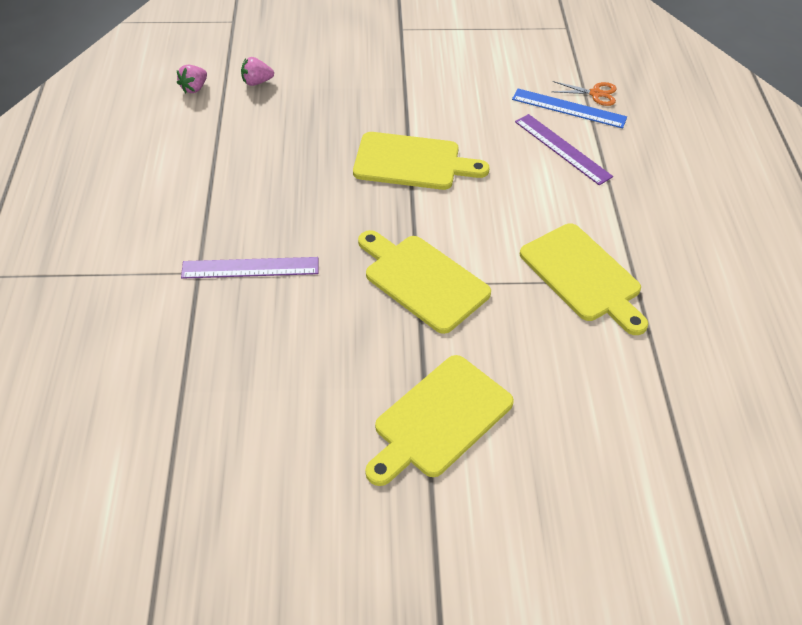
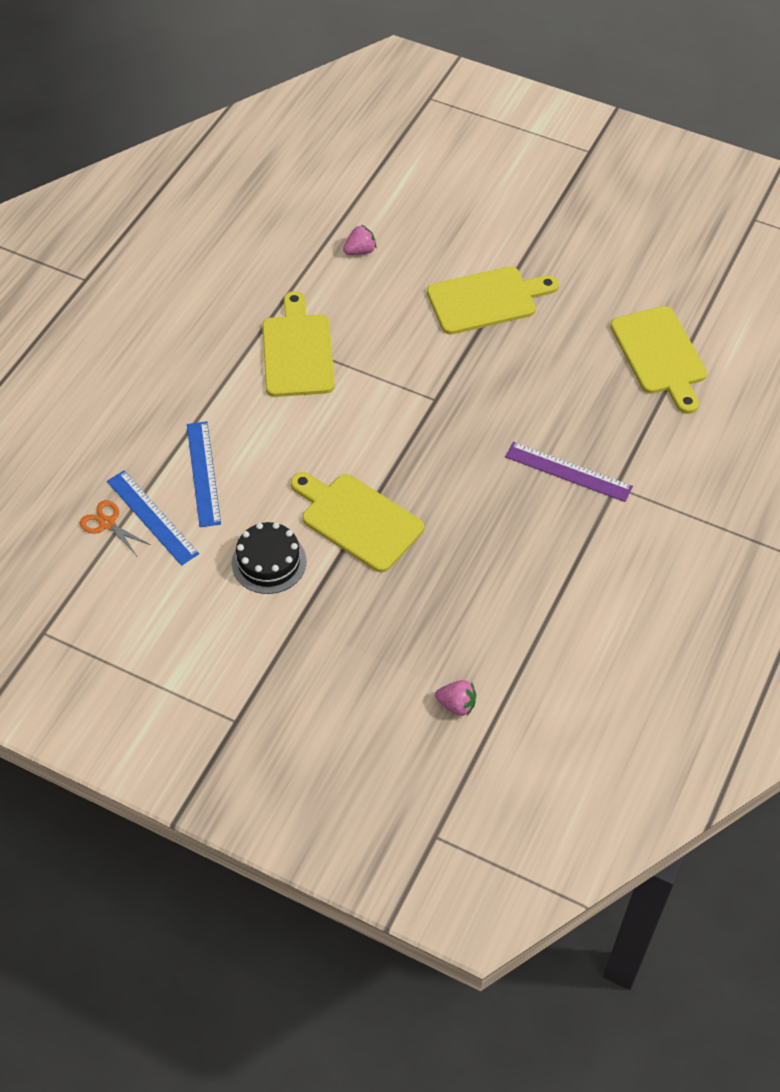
camera: 150 degrees left, 5 degrees up
pink strawberry [177,65,207,93] -> pink strawberry moved to [343,225,376,255]
yellow cutting board [358,230,491,334] -> yellow cutting board moved to [610,306,707,414]
purple ruler [515,114,613,185] -> blue ruler [187,421,221,527]
none -> black cake [232,522,307,594]

